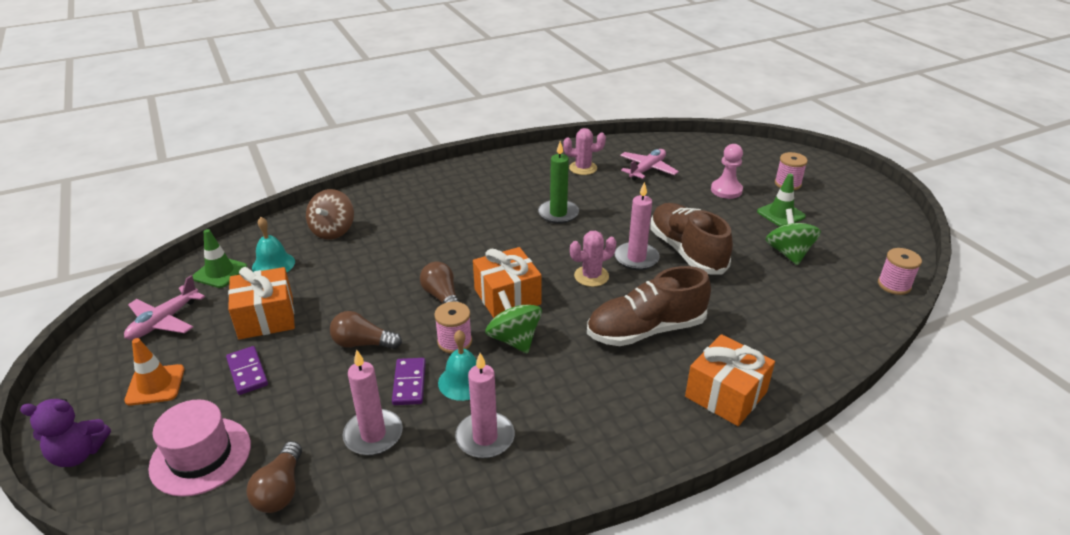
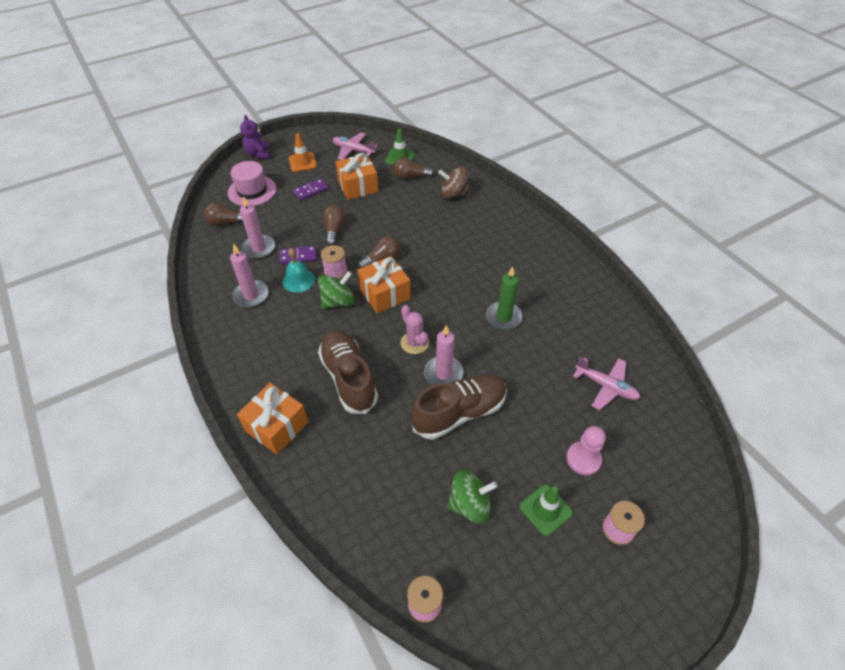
camera: 85 degrees right, 15 degrees up
turquoise bell [252,217,295,273] -> brown light bulb [393,157,434,179]
pink cactus [563,128,606,175] -> none

